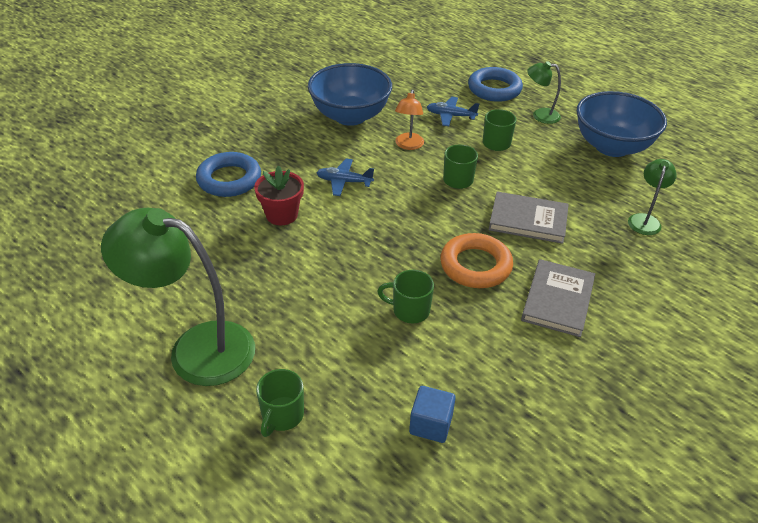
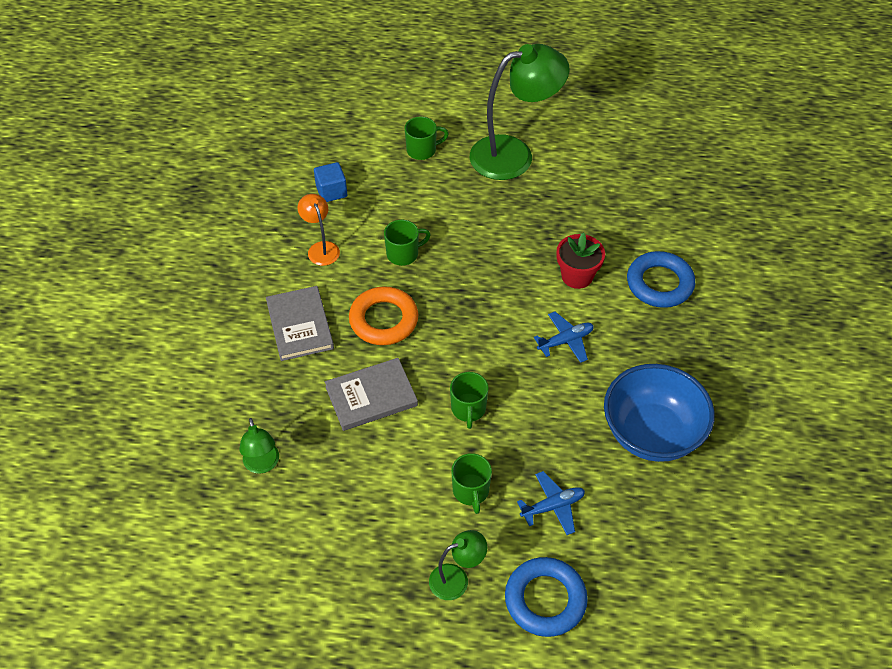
camera: 145 degrees right, 10 degrees up
green mug [256,369,304,437] -> green mug turned 90 degrees clockwise [405,117,449,160]
orange lamp [395,90,424,150] -> orange lamp moved to [298,194,340,266]
blue bowl [577,91,667,157] -> none

